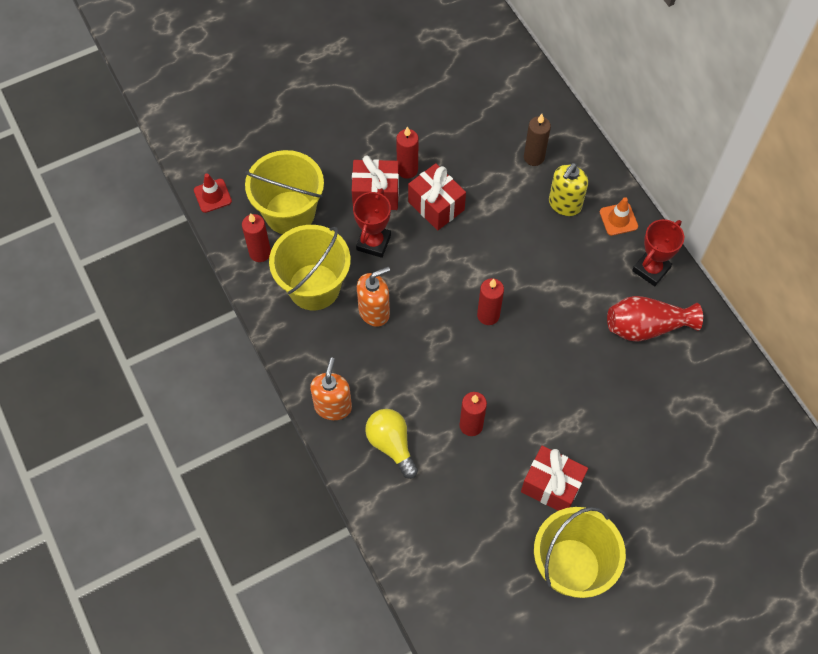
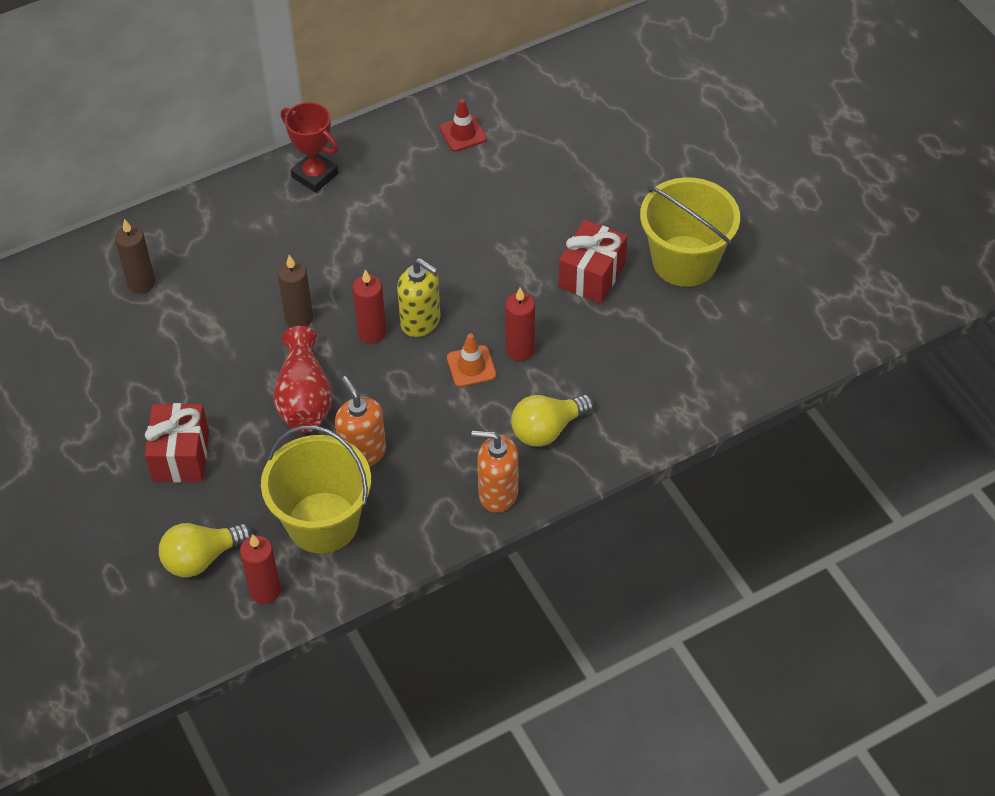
camera: 90 degrees left, 10 degrees down
red traffic cone [194,173,232,213] -> red traffic cone moved to [439,99,487,152]
yellow bucket [245,150,324,234] -> yellow light bulb [159,523,252,577]
red trophy [353,188,391,258] -> none
red candle [396,126,419,179] -> none
red gift [408,163,466,230] -> none
yellow soap dispenser [549,163,588,216] -> yellow soap dispenser moved to [397,258,440,337]
orange traffic cone [600,197,638,236] -> orange traffic cone moved to [447,333,496,387]
red vase [607,296,703,342] -> red vase moved to [273,326,332,433]
none -> brown candle [277,255,313,327]

